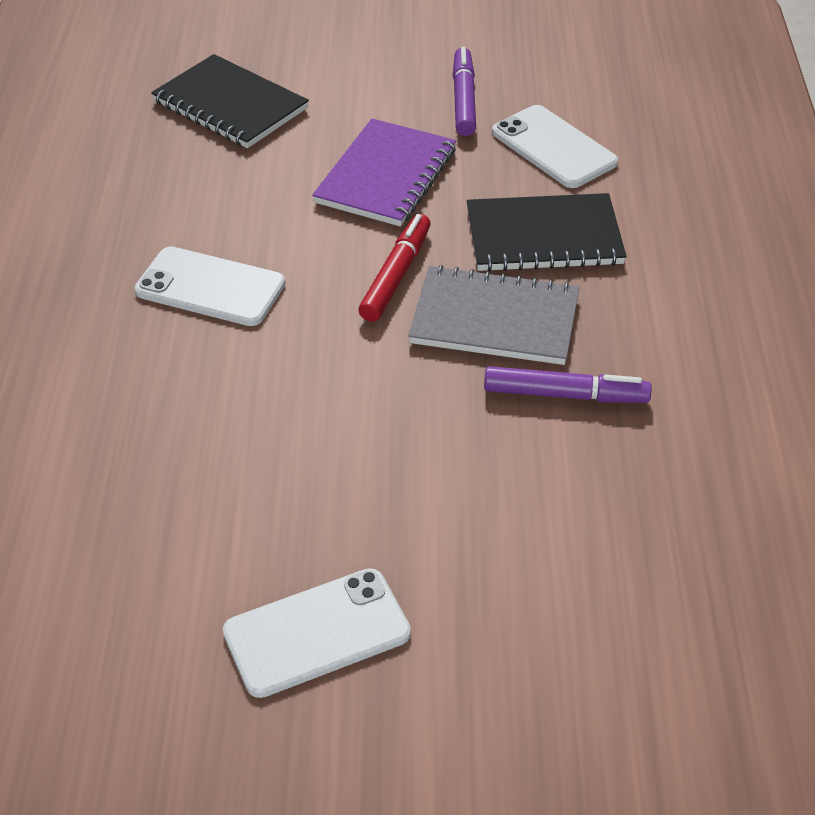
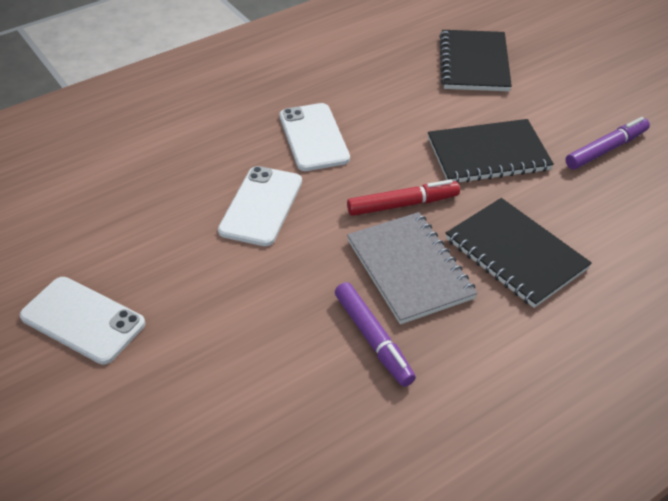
camera: 55 degrees right, 0 degrees up
purple notebook [312,118,456,226] -> black notebook [428,119,554,182]
white phone [492,105,618,188] -> white phone moved to [218,166,302,246]

